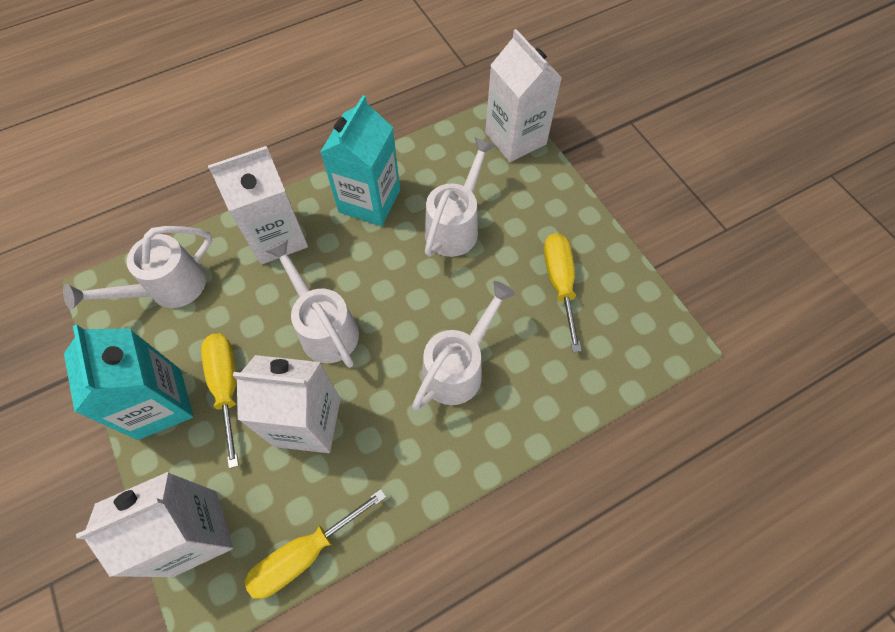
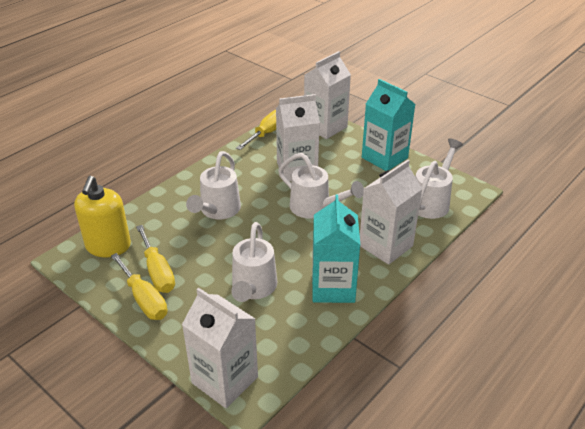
camera: 160 degrees right, 25 degrees down
yellow screwdriver [201,333,239,469] -> yellow screwdriver moved to [111,253,167,320]
none -> yellow soap dispenser [74,176,131,257]

